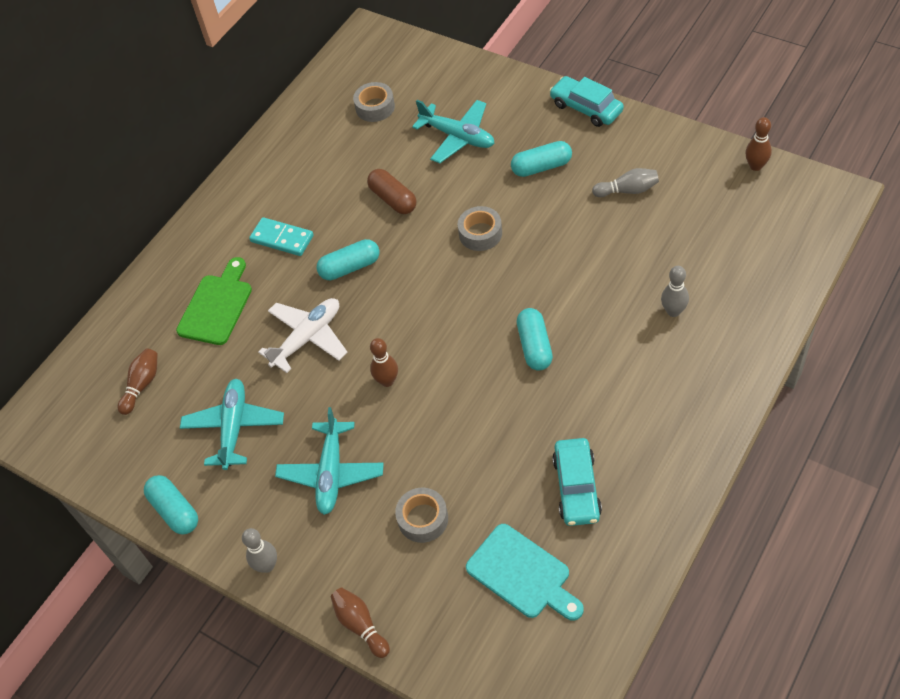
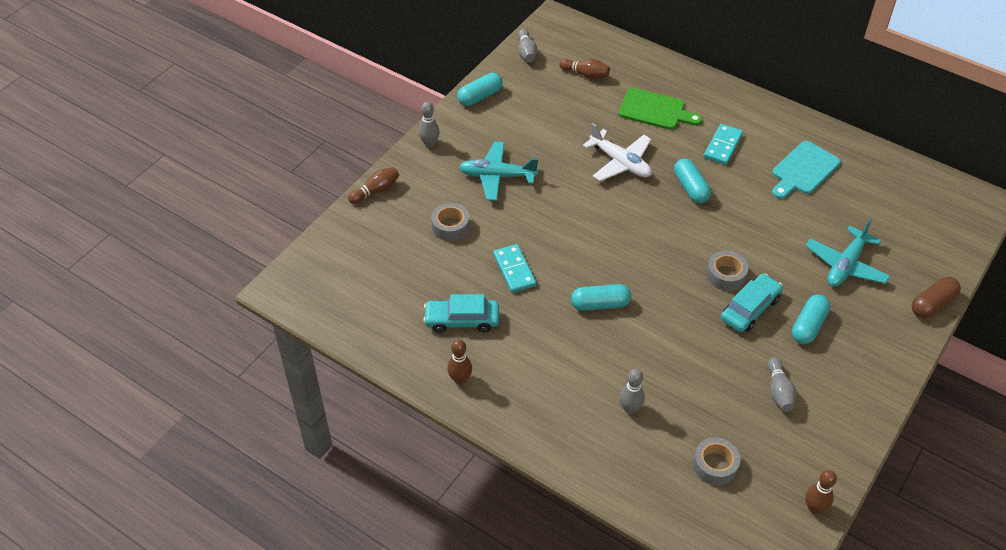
camera: 85 degrees right, 5 degrees down
turquoise plane [180,379,284,470] -> none
grey tape [353,82,395,122] -> grey tape moved to [693,437,741,486]
brown capsule [367,169,416,214] -> brown capsule moved to [912,277,961,318]
brown bowling pin [370,338,398,387] -> brown bowling pin moved to [447,339,472,385]
turquoise cutting board [466,524,584,621] -> turquoise cutting board moved to [772,141,841,199]
turquoise capsule [511,141,572,177] -> turquoise capsule turned 45 degrees clockwise [792,294,830,344]
turquoise car [550,76,624,127] -> turquoise car moved to [721,273,783,332]
none -> turquoise domino [493,244,536,293]
none -> grey bowling pin [518,29,537,62]

